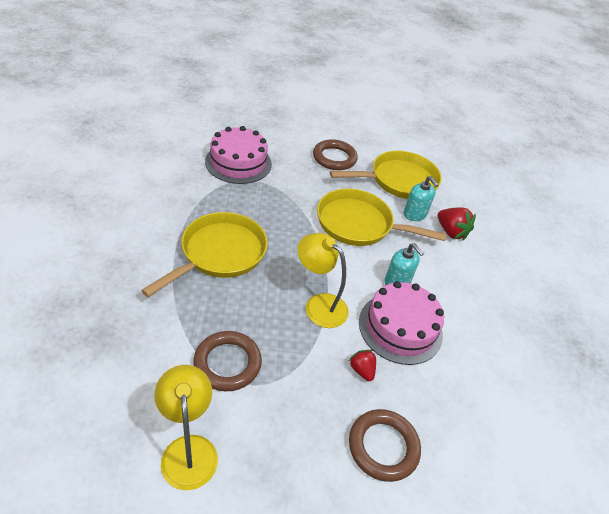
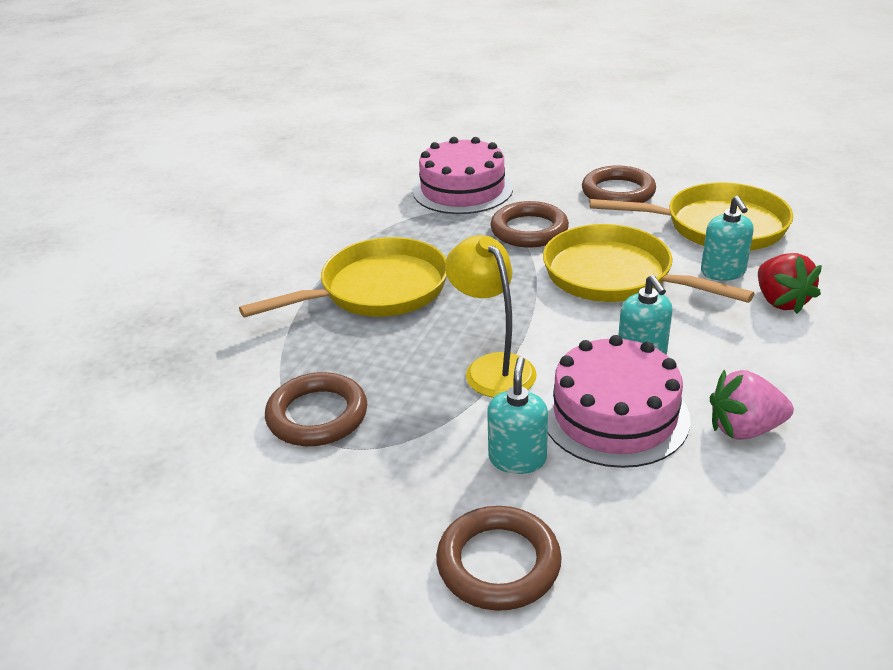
camera: 30 degrees right, 10 degrees down
yellow lamp [154,365,218,490] -> none
red strawberry [349,350,376,381] -> turquoise soap dispenser [487,357,548,474]
none -> brown ring [490,201,569,248]
none -> pink strawberry [710,369,794,440]

